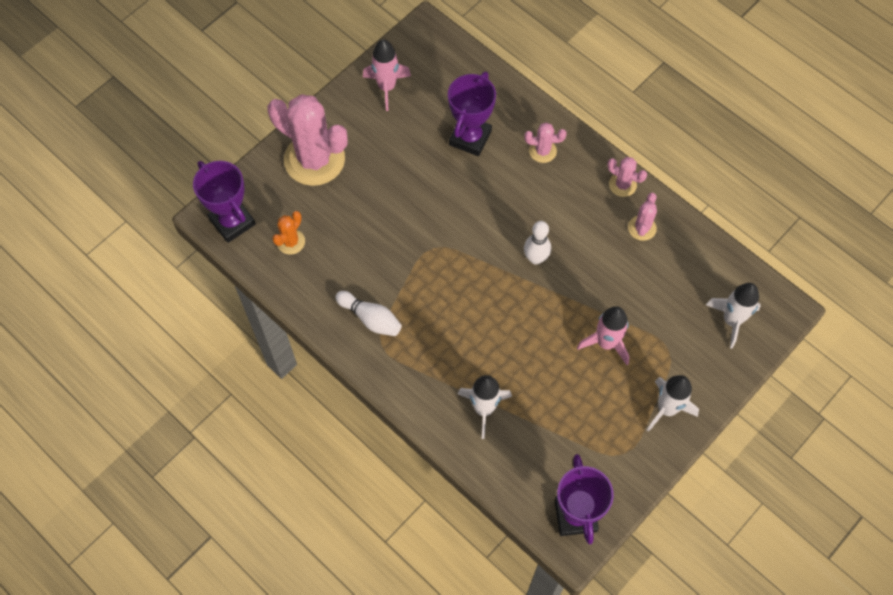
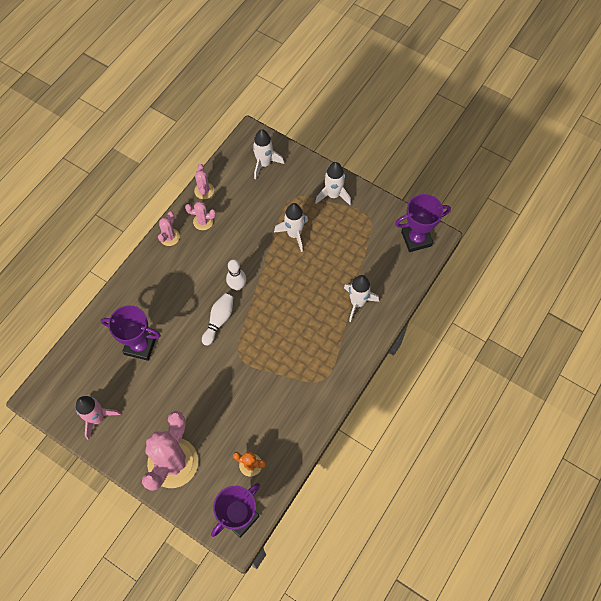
camera: 100 degrees left, 0 degrees up
white bowling pin [335,291,402,336] -> white bowling pin moved to [202,293,233,346]
pink cactus [524,122,566,163] -> pink cactus moved to [194,164,214,199]
pink rocket [577,306,629,365] -> white rocket [274,203,308,252]

